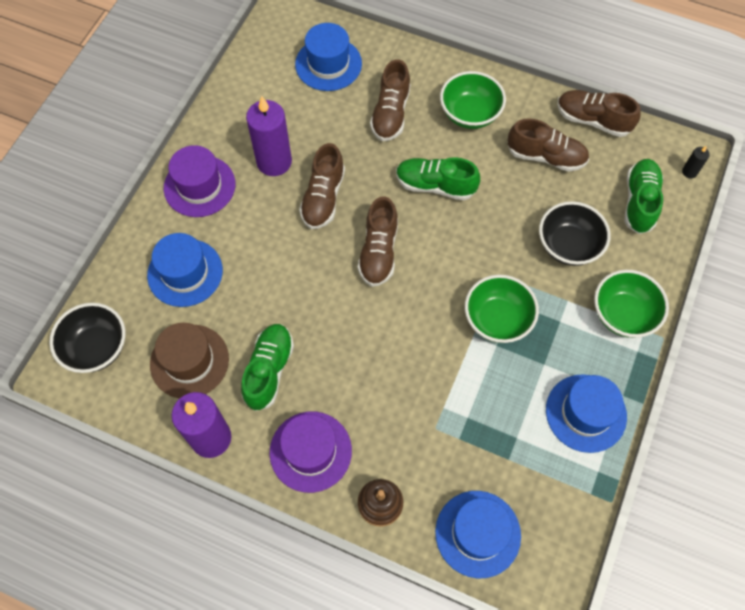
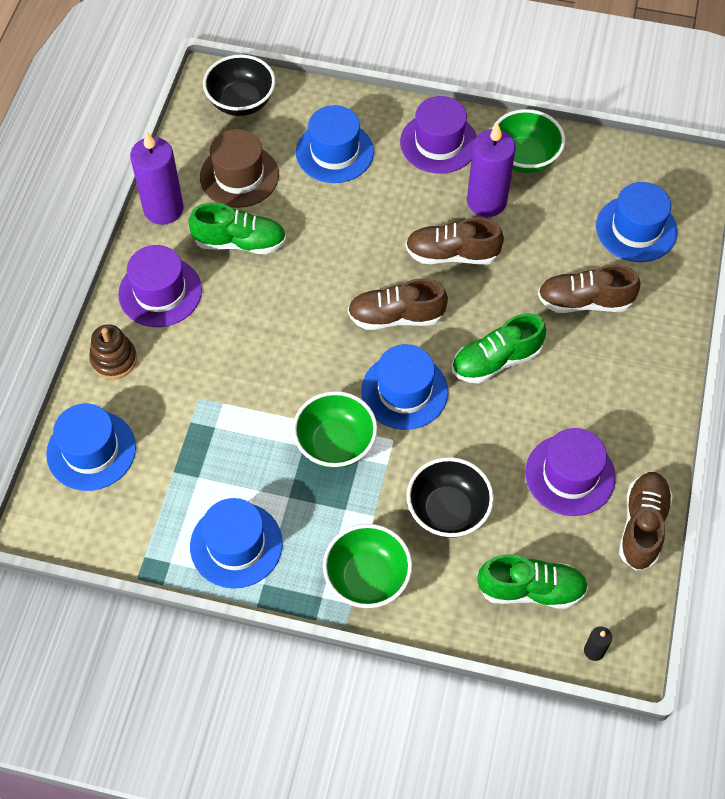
camera: 80 degrees right, 5 degrees down
green shoe [396,157,480,200] -> green shoe turned 120 degrees counterclockwise [452,313,546,384]
green bowl [440,71,506,129] -> green bowl moved to [492,109,565,173]
brown shoe [507,118,589,172] -> purple hat [525,428,616,516]
none -> blue hat [361,344,448,430]

